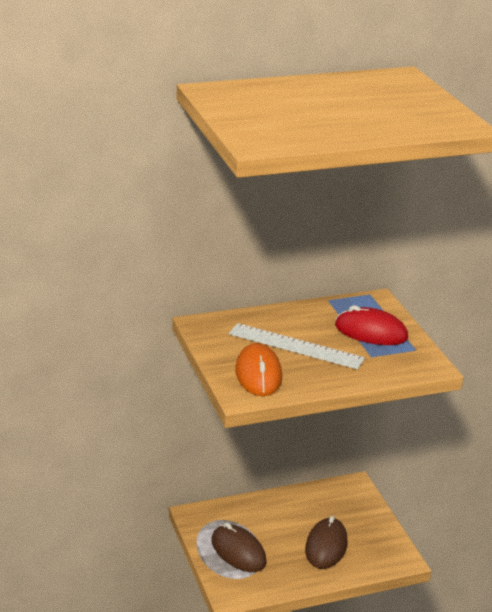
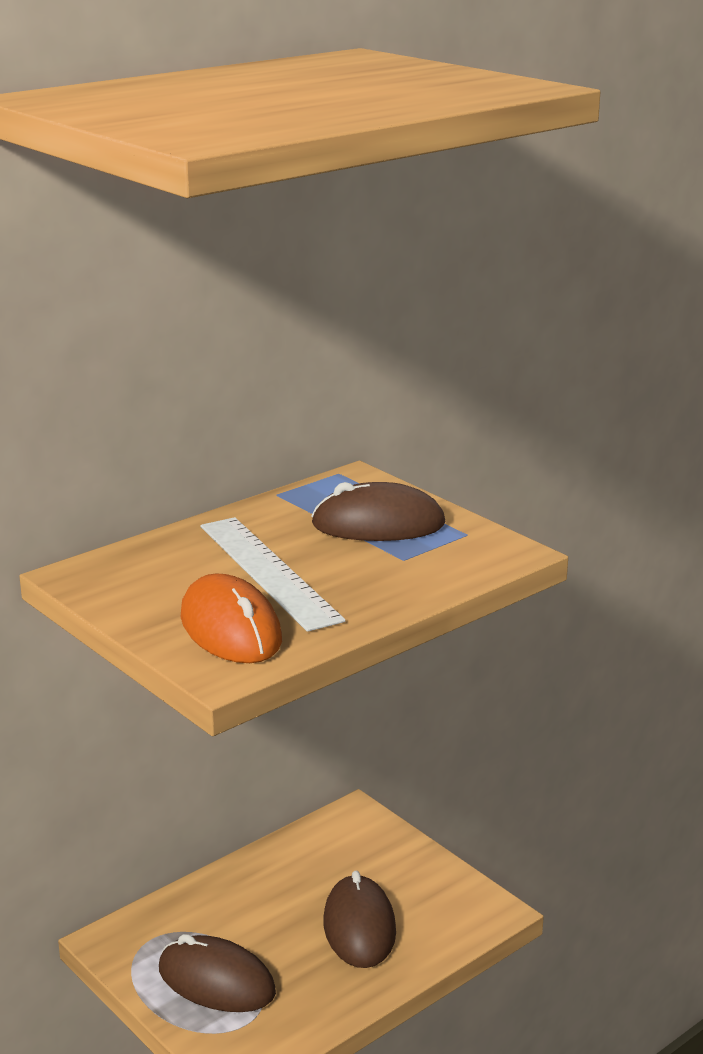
camera: 20 degrees left, 5 degrees down
white ruler [229,323,365,369] -> white ruler turned 60 degrees clockwise [200,517,346,632]
red mouse [335,305,408,345] -> brown mouse [311,482,445,541]

